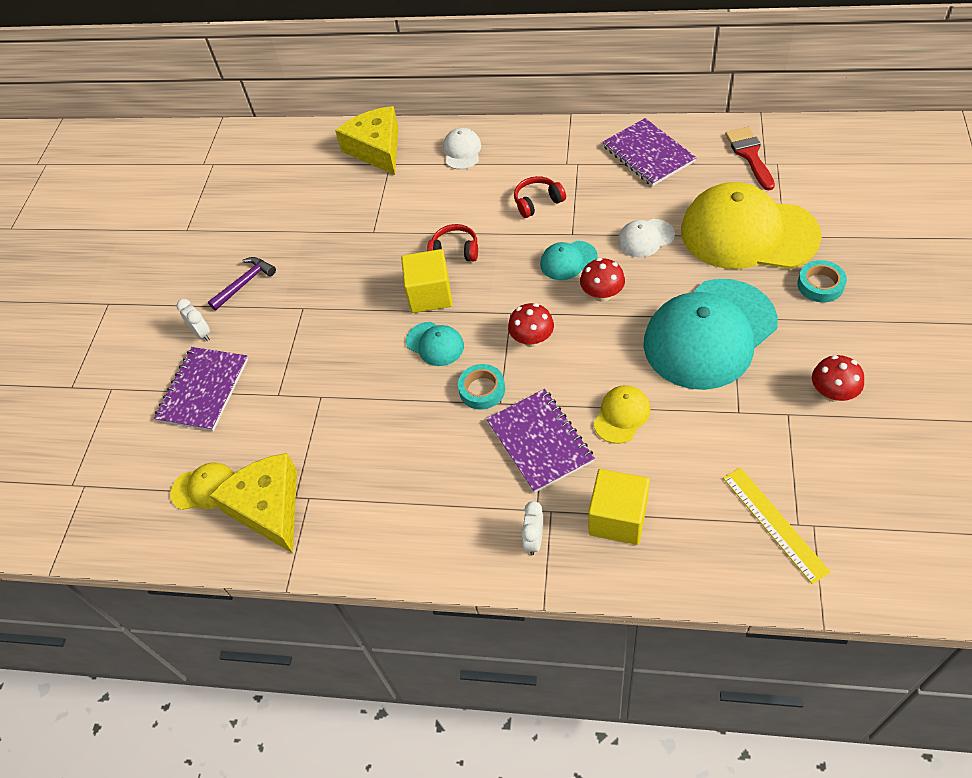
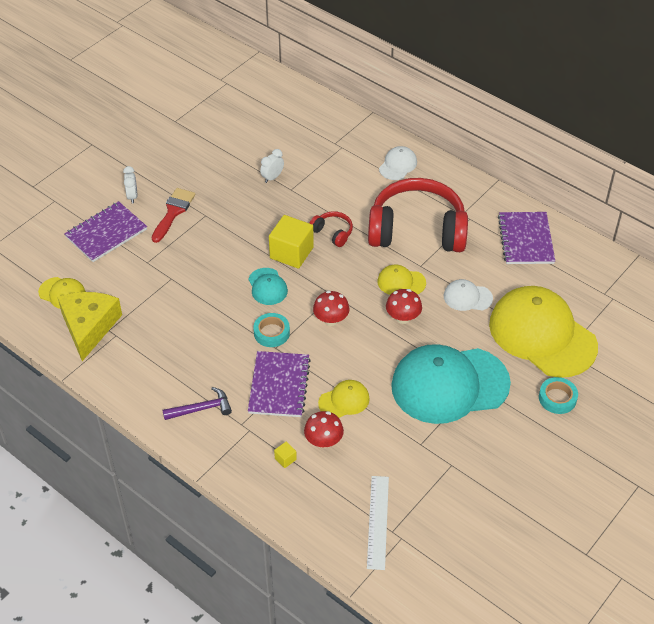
camera: 25 degrees right, 5 degrees down
purple hammer [208,257,276,310] -> purple hammer moved to [163,387,232,420]
yellow cheese [335,106,398,175] -> none
red headphones [514,176,566,218] -> red headphones [368,178,468,252], size x2.43
white clock [521,501,543,555] -> white clock moved to [260,149,284,183]
turquoise cap [540,241,598,280] -> yellow cap [378,265,426,295]
yellow cube [588,469,650,545] -> yellow cube [274,442,297,468], size x0.42
yellow ruler [723,468,831,584] -> white ruler [367,476,389,570]
red brush [725,127,775,191] -> red brush moved to [152,188,195,243]
red mushroom [812,355,864,402] -> red mushroom moved to [304,411,344,448]

